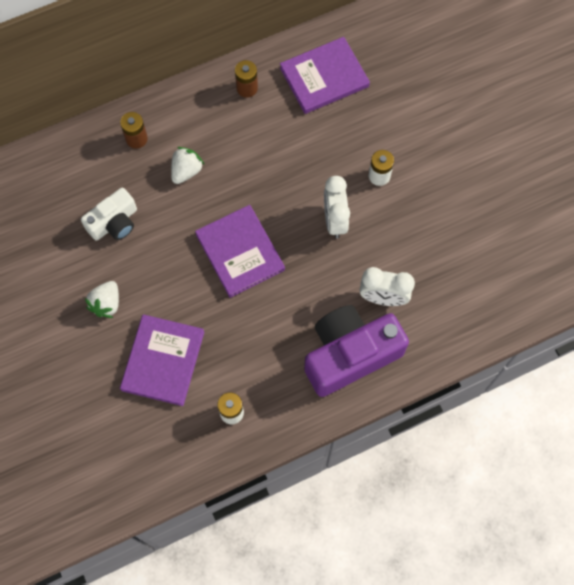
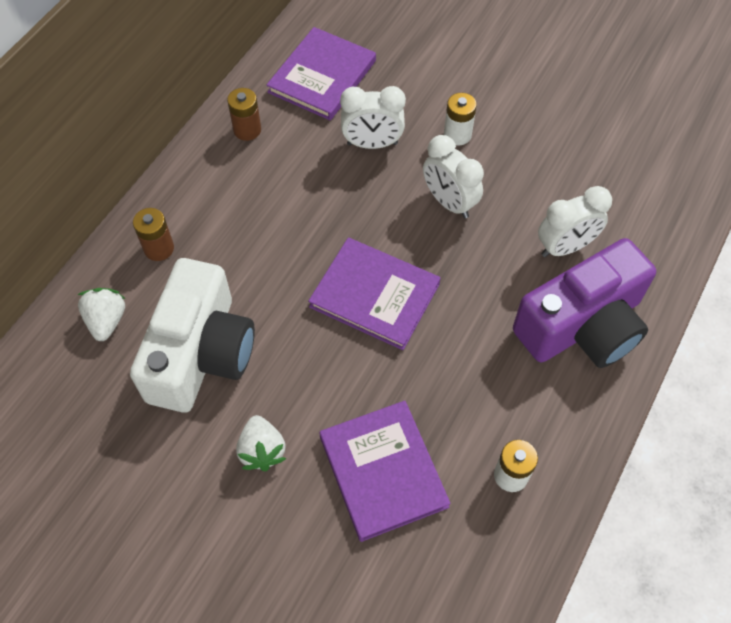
camera: 35 degrees left, 10 degrees down
white camera [81,188,137,241] -> white camera [130,258,255,413], size x1.76
white strawberry [171,147,205,184] -> white strawberry moved to [78,288,126,341]
purple camera [304,305,409,397] -> purple camera turned 150 degrees counterclockwise [513,238,656,368]
none -> white clock [340,86,406,149]

